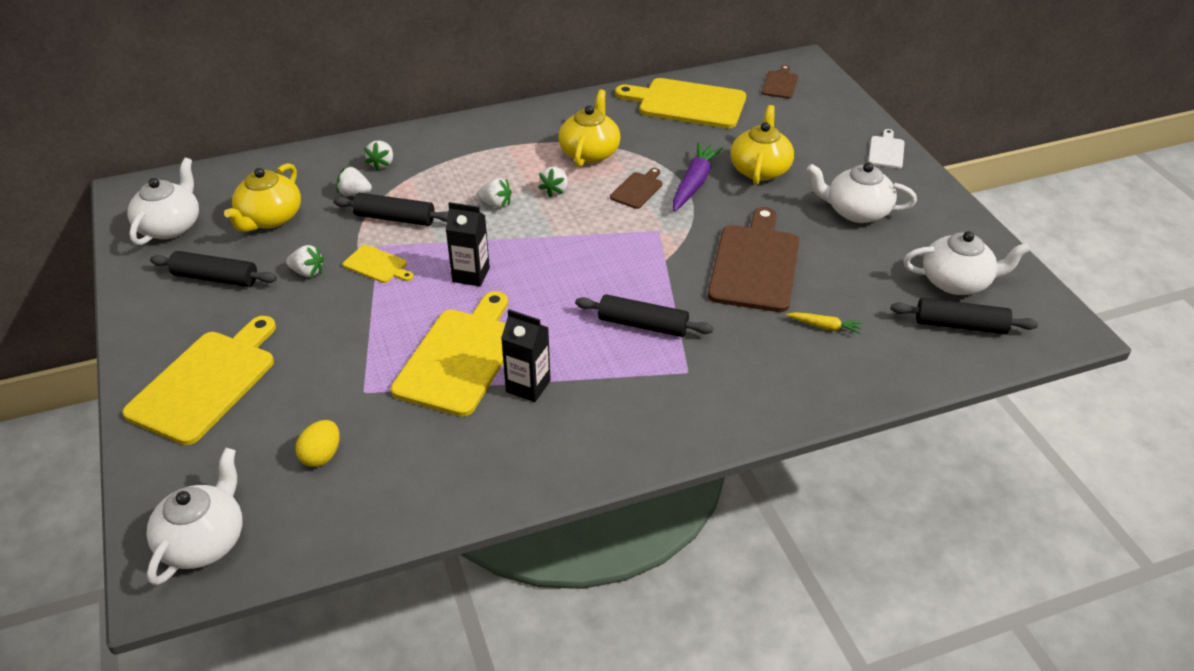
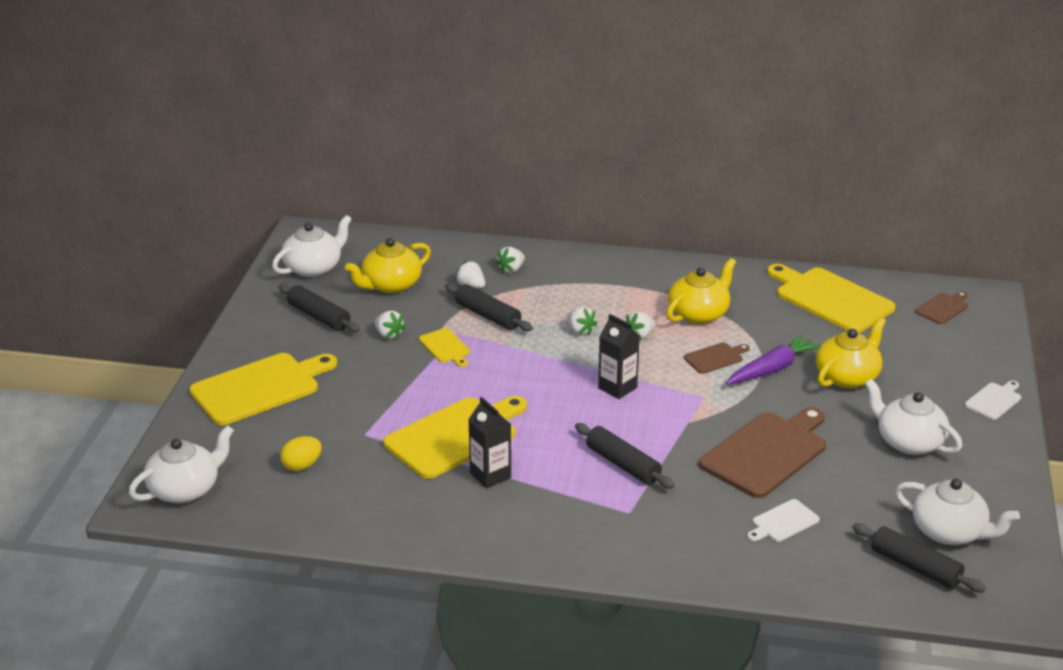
camera: 30 degrees right, 10 degrees down
black carton [446,202,490,287] -> black carton moved to [598,314,640,399]
yellow carrot [786,312,862,334] -> white cutting board [747,499,820,542]

